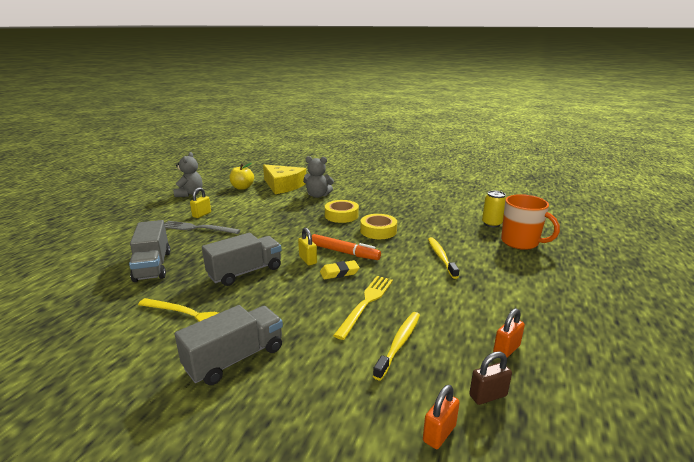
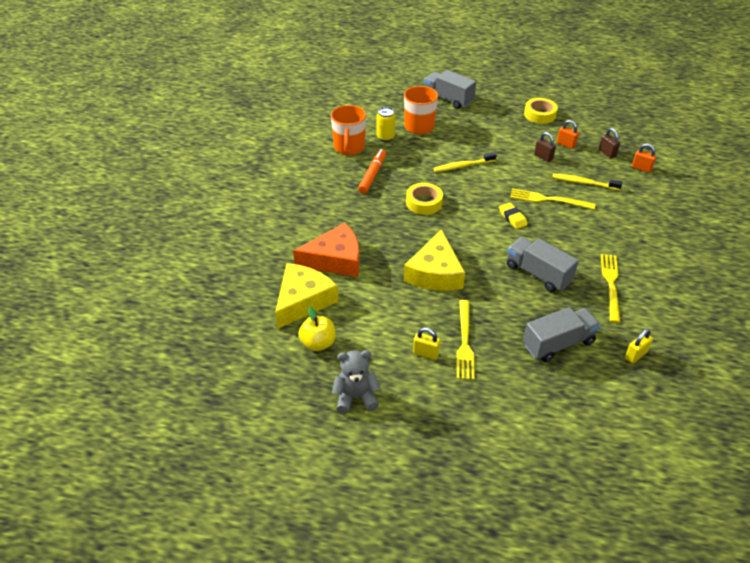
camera: 100 degrees left, 20 degrees up
grey fork [165,221,241,234] -> yellow fork [456,300,475,380]
grey truck [175,305,283,385] -> grey truck moved to [424,70,476,109]
yellow padlock [298,228,317,265] -> yellow padlock moved to [625,329,653,364]
grey teddy bear [303,156,334,198] -> orange cheese [293,223,360,277]
orange marker [312,234,381,260] -> orange marker moved to [358,149,386,194]
yellow tape [325,200,359,223] -> yellow tape moved to [524,98,558,124]
none -> orange mug [331,105,366,155]
none -> yellow cheese [404,229,465,290]
none -> brown padlock [534,132,556,162]

